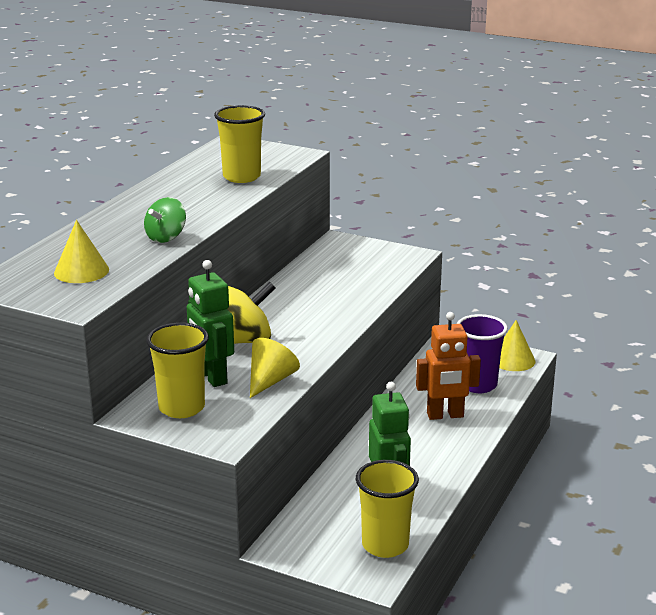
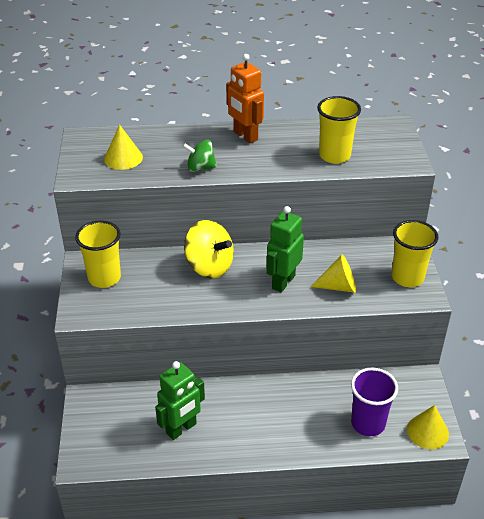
camera: 60 degrees right, 15 degrees up
green robot [187,260,234,387] -> green robot moved to [266,206,304,292]
yellow cone [250,338,300,398] -> yellow cone moved to [310,255,356,293]
yellow cup [356,460,419,558] -> yellow cup moved to [392,220,438,287]
orange robot [416,312,481,420] -> orange robot moved to [226,54,264,143]

